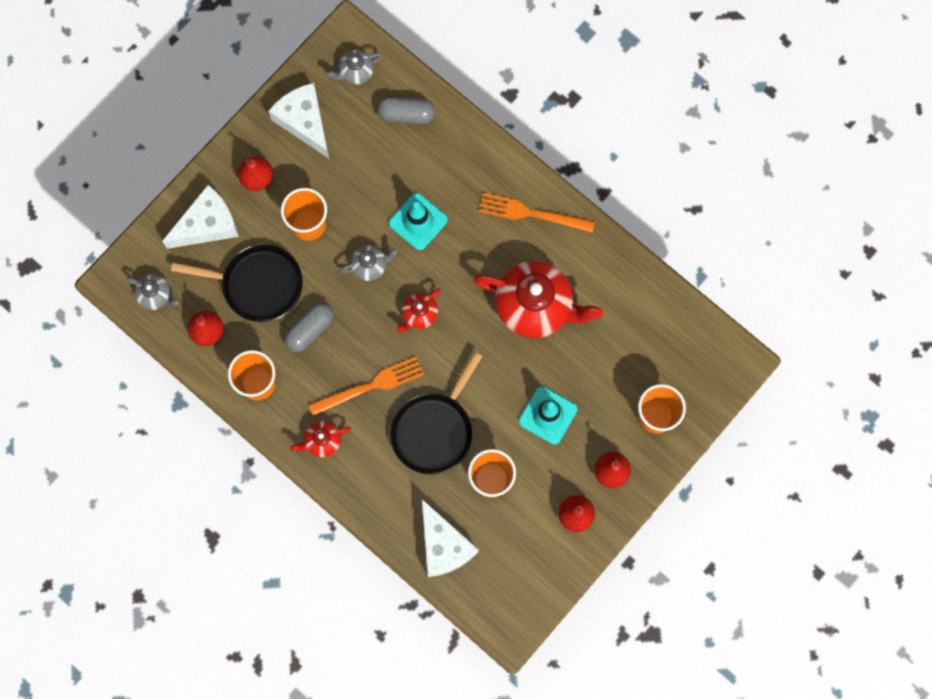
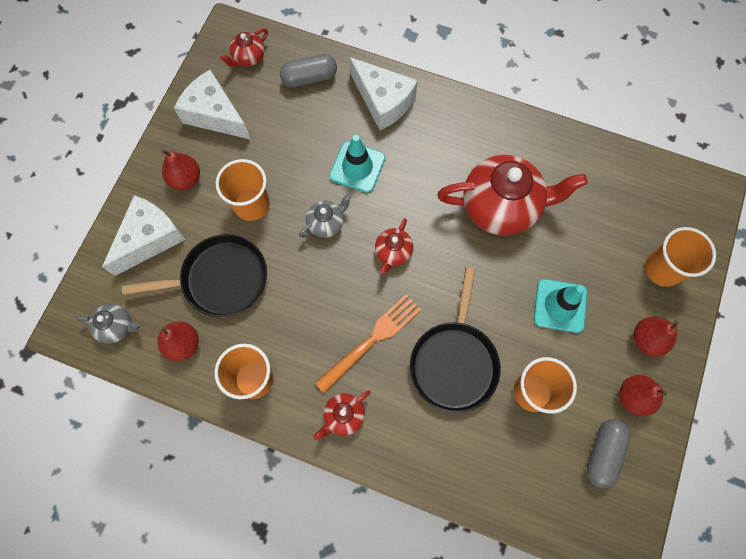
camera: 20 degrees left, 5 degrees down
grey capsule [284,302,334,352] -> grey capsule moved to [587,419,631,488]
grey teapot [327,50,382,85] -> red teapot [220,28,268,67]
white cheese [422,499,479,577] -> white cheese moved to [349,57,418,130]
orange fork [479,193,595,233] -> none

